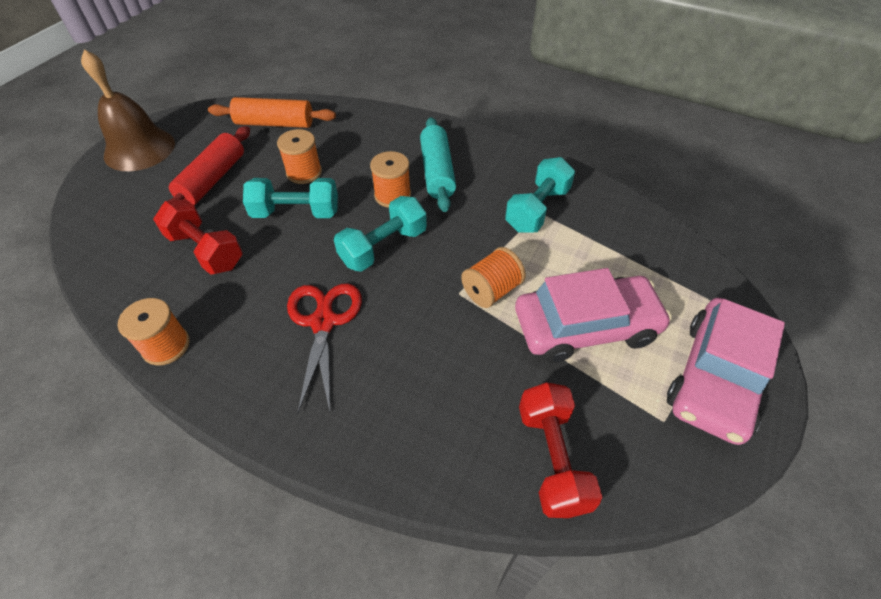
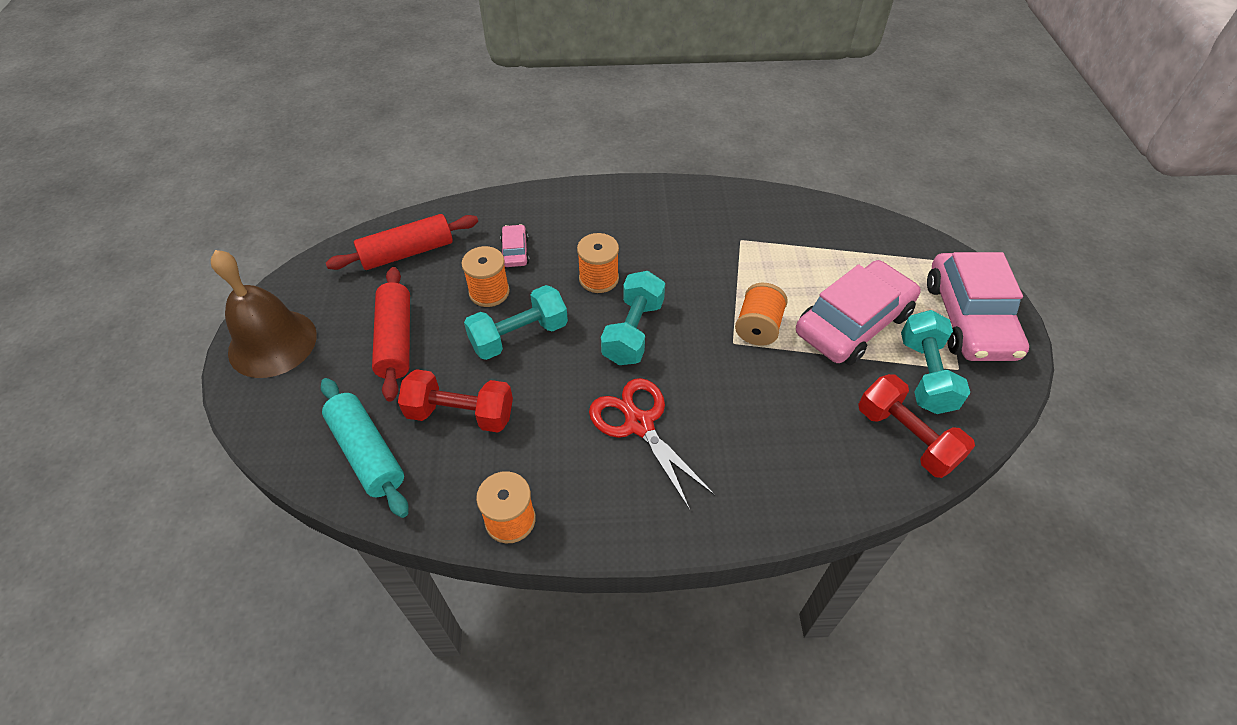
camera: 30 degrees left, 0 degrees up
orange rolling pin [208,97,336,128] -> red rolling pin [326,214,478,270]
turquoise rolling pin [420,117,456,212] -> turquoise rolling pin moved to [321,378,409,518]
turquoise dumbbell [505,157,575,233] -> turquoise dumbbell moved to [901,310,970,414]
none -> pink car [500,224,530,267]

